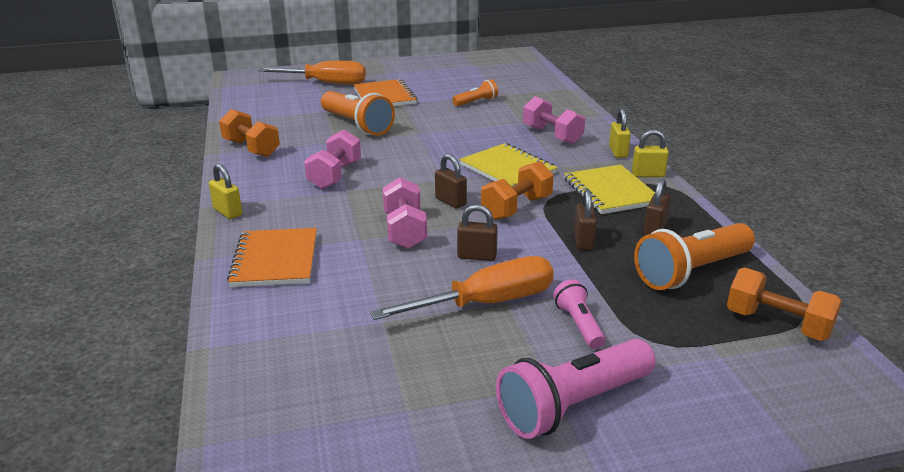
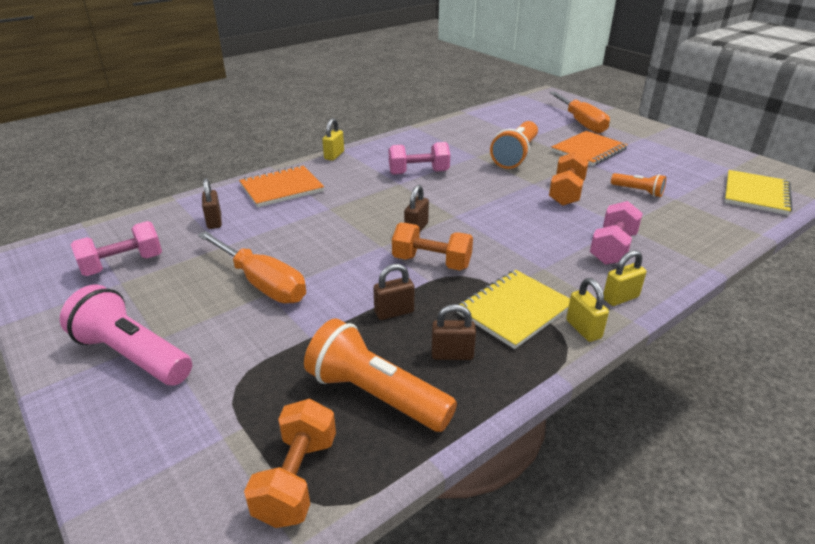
camera: 65 degrees right, 5 degrees up
orange dumbbell [219,109,280,157] -> orange dumbbell moved to [549,151,589,206]
pink dumbbell [382,177,427,249] -> pink dumbbell moved to [71,221,162,276]
brown padlock [457,204,498,261] -> brown padlock moved to [202,178,222,229]
yellow notebook [459,143,558,187] -> yellow notebook moved to [725,170,793,215]
pink flashlight [553,279,606,349] -> none

